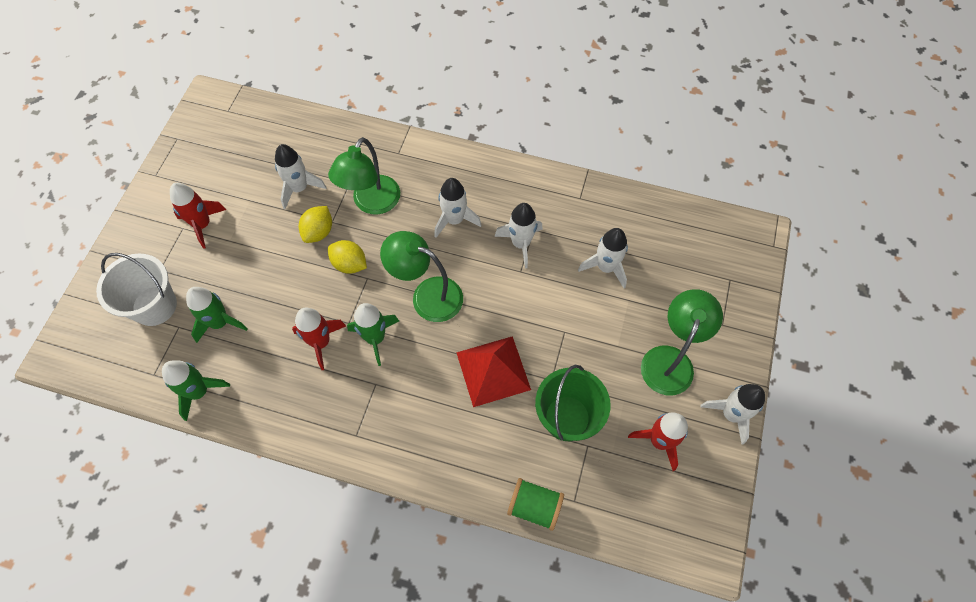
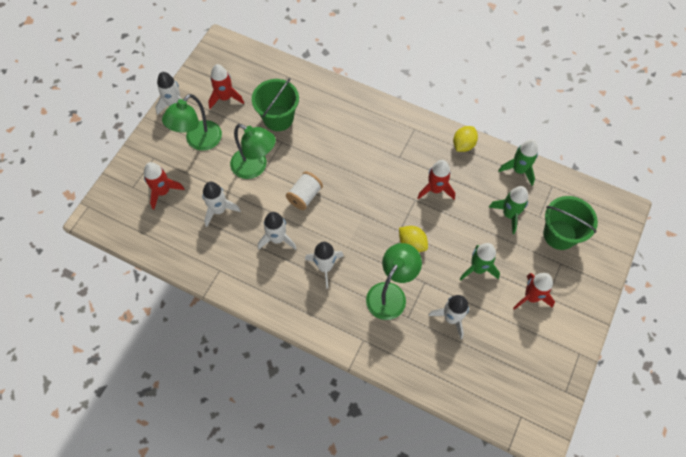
camera: 170 degrees left, 0 degrees up
white bucket [96,253,177,326] -> green bucket [543,196,598,250]
yellow lemon [299,206,332,243] -> yellow lemon moved to [453,126,478,152]
green rocket [347,303,399,366] -> green rocket moved to [460,243,500,281]
green lamp [380,231,463,322] -> green lamp moved to [230,124,276,179]
red pyramid [456,336,531,407] -> none
green spool [507,478,564,531] -> none
none -> red rocket [144,162,185,210]
none -> white spool [286,171,323,210]

